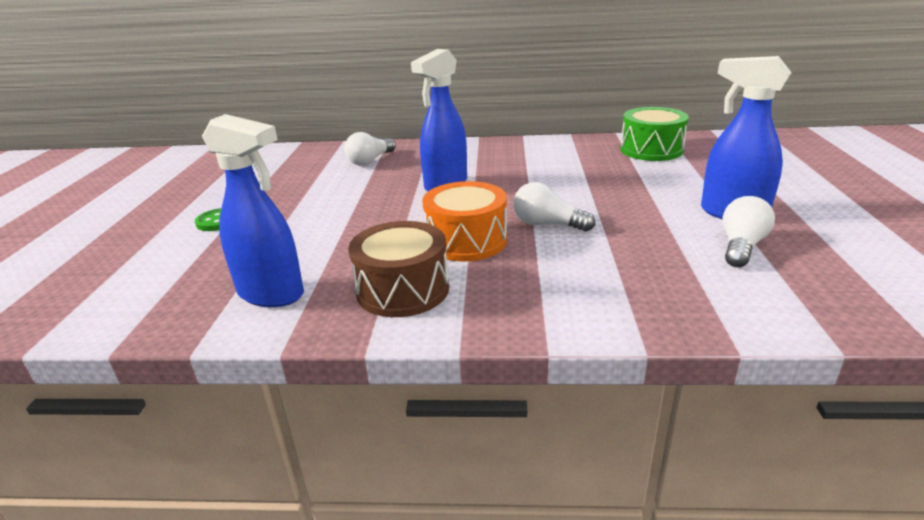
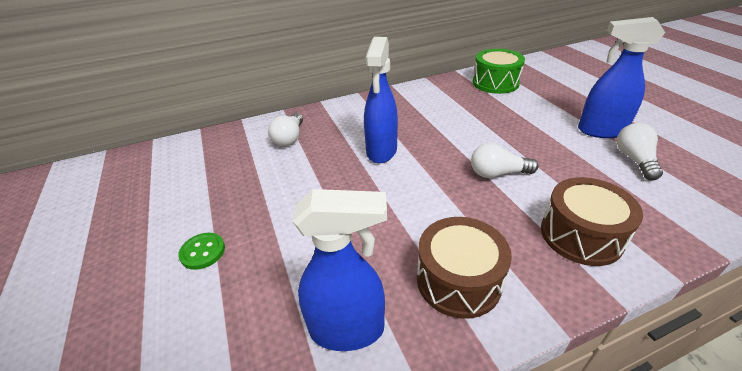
camera: 25 degrees left, 10 degrees up
orange drum [422,181,507,261] -> none
none -> brown drum [541,177,643,266]

